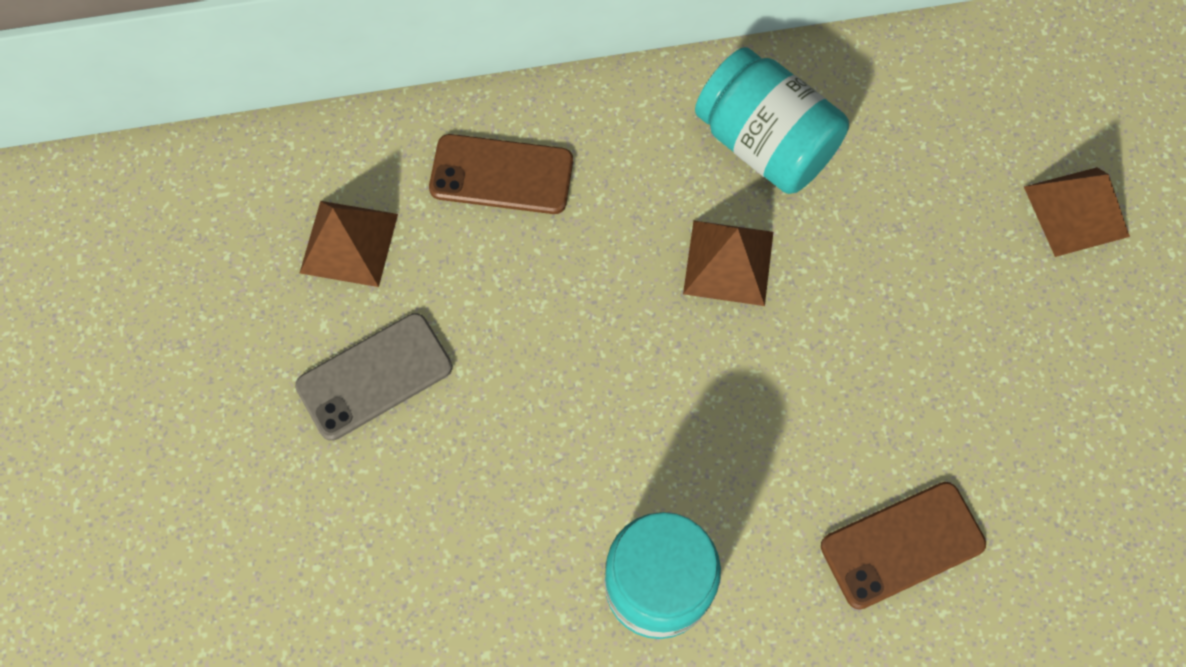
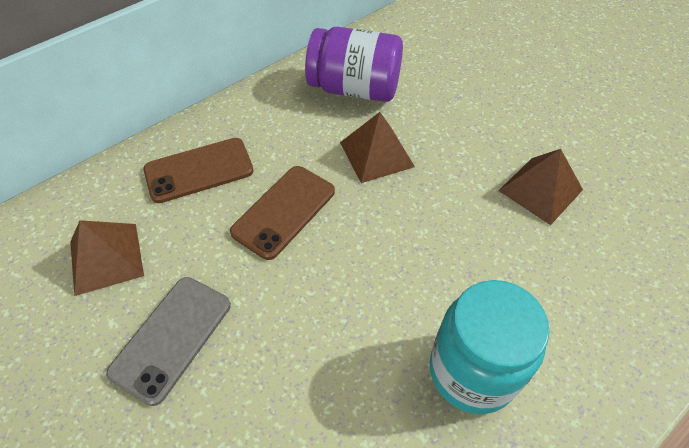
camera: 30 degrees left, 15 degrees down
turquoise jar [695,47,849,194] -> purple jar [305,27,403,102]
brown phone [821,482,986,610] -> brown phone moved to [230,166,335,260]
brown pyramid [1024,167,1130,257] -> brown pyramid moved to [498,149,583,225]

